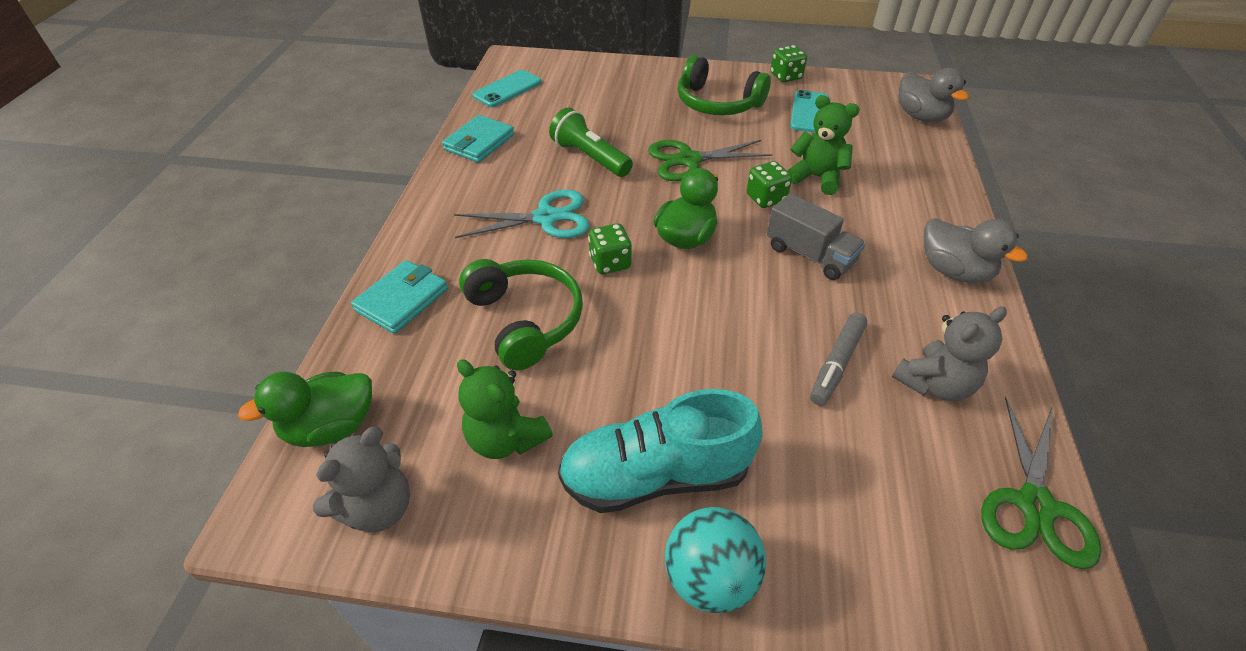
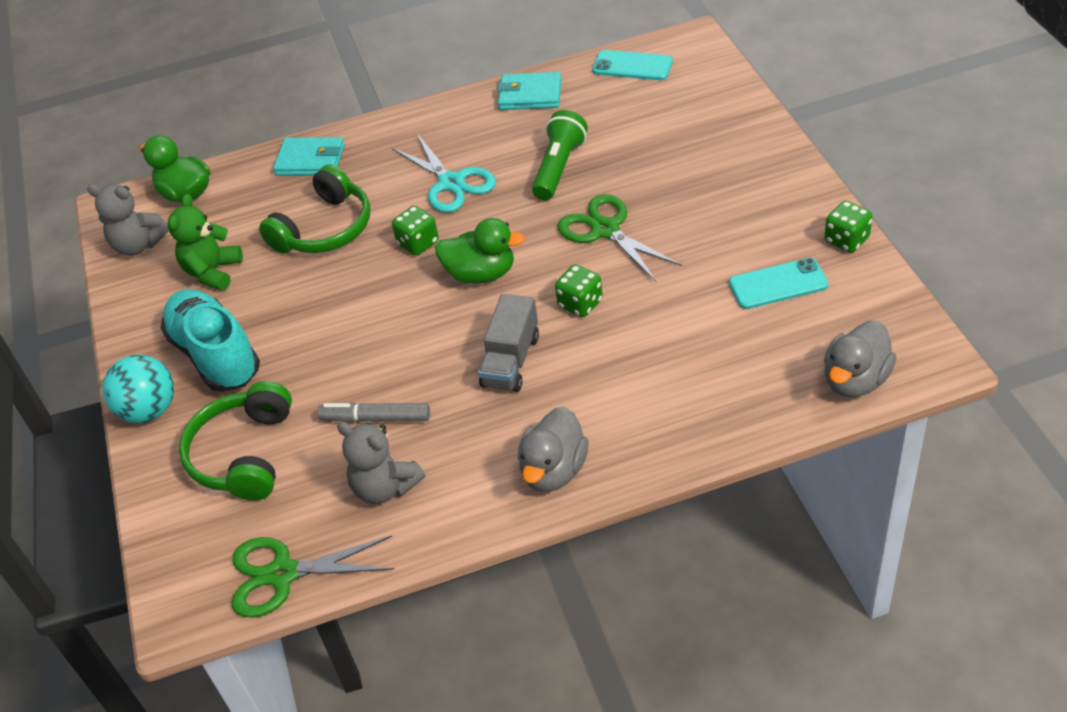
camera: 70 degrees right, 0 degrees up
green headphones [678,55,771,115] -> green headphones moved to [179,381,292,501]
green teddy bear [788,95,860,195] -> none

